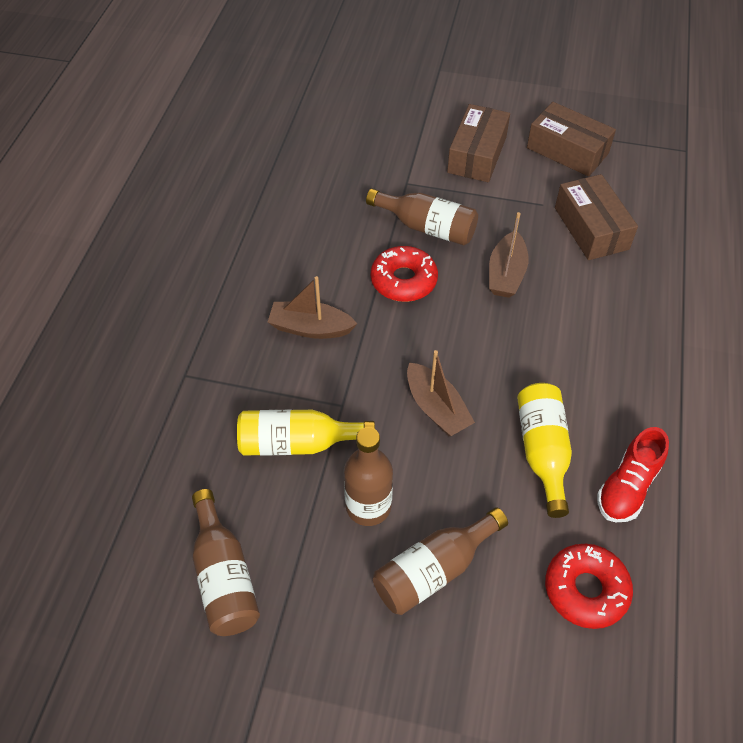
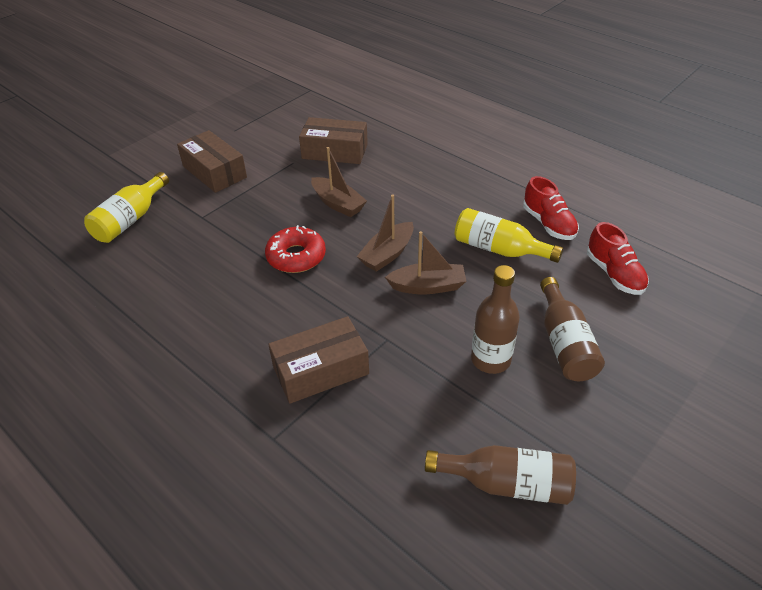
camera: 60 degrees left, 10 degrees down
yellow bottle [237,410,375,456] -> yellow bottle moved to [84,172,169,243]
brown boat [268,276,357,339] -> brown boat moved to [357,195,414,272]
brown bottle [366,189,478,245] -> none
brown box [527,102,616,177] -> brown box moved to [268,316,369,404]
red donut [545,544,633,629] -> red shoe [587,222,649,295]

